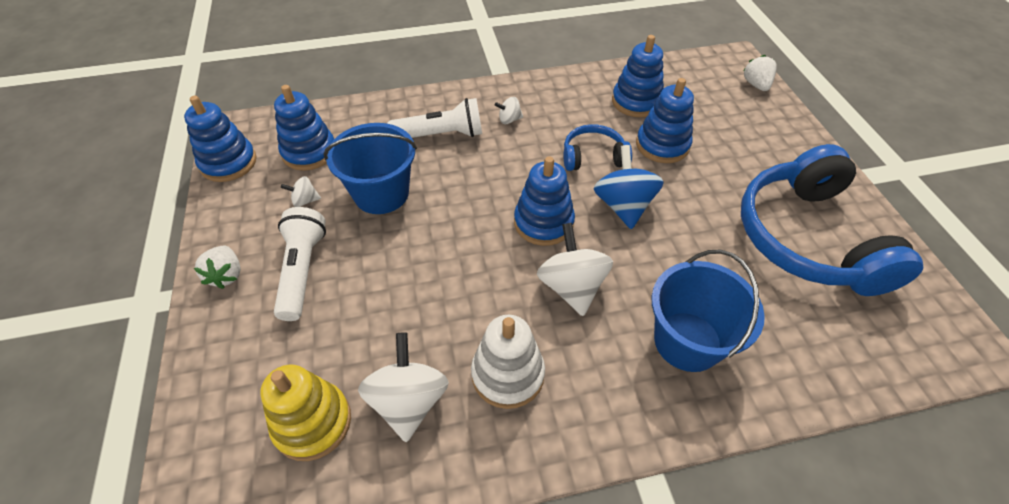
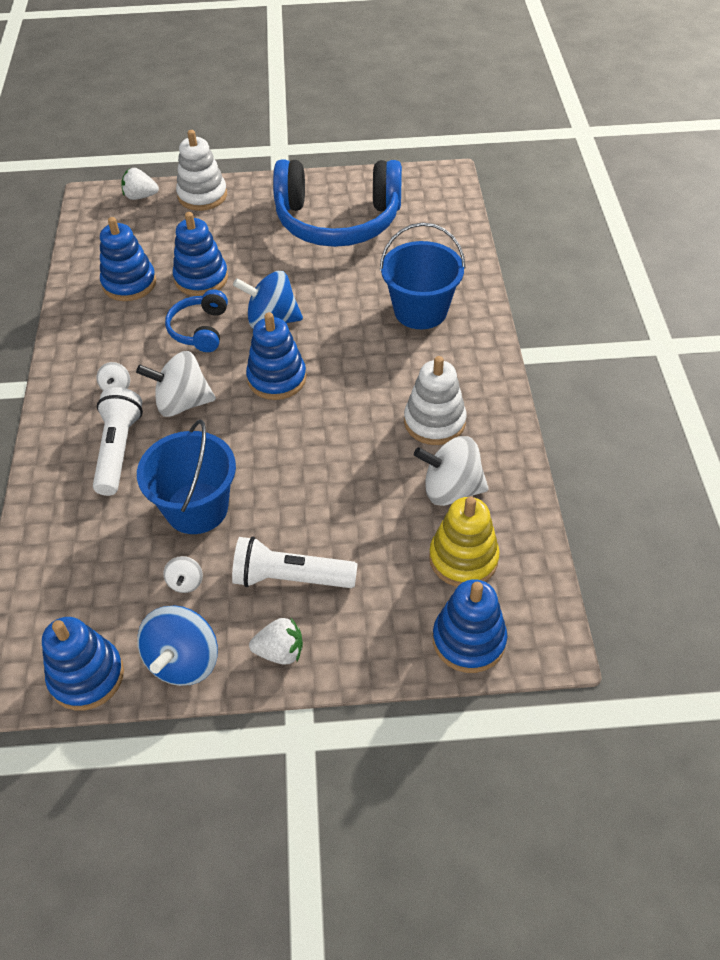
camera: 80 degrees left, 0 degrees up
blue stacking toy [274,85,334,171] -> blue stacking toy moved to [433,579,507,673]
white spinning top [537,223,613,316] -> white spinning top moved to [136,351,216,417]
none -> blue spinning top [137,605,218,686]
none -> white stacking toy [176,130,227,211]

